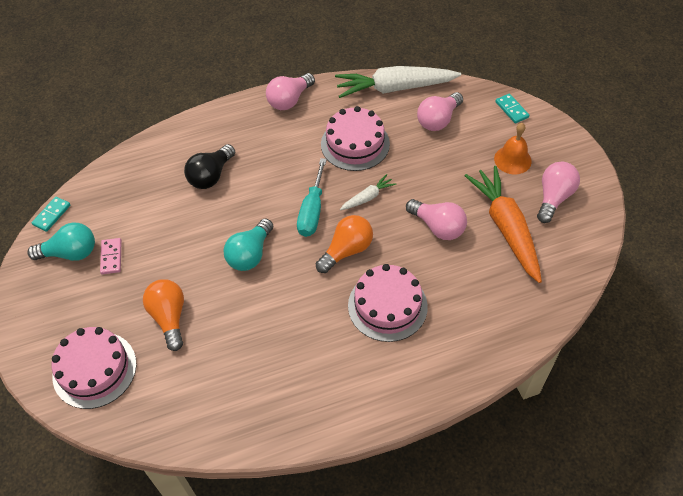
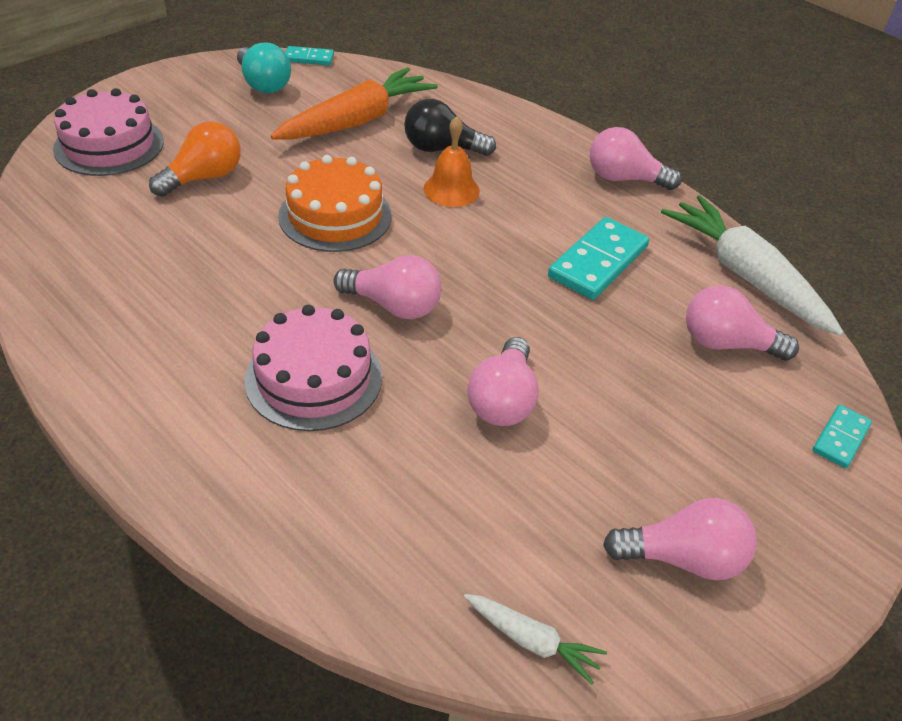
camera: 60 degrees right, 10 degrees down
pink domino [100,238,122,274] -> none
turquoise light bulb [224,218,273,271] -> orange cake [278,155,392,252]
turquoise screwdriver [297,158,327,237] -> none
orange light bulb [316,215,373,273] -> pink light bulb [333,255,441,319]
pink cake [321,106,390,171] -> turquoise domino [548,217,649,300]
white carrot [340,174,396,210] -> white carrot moved to [464,594,607,685]
orange carrot [464,166,542,283] -> orange carrot moved to [271,67,438,140]
orange bell [494,123,532,175] -> orange bell moved to [423,116,480,207]

